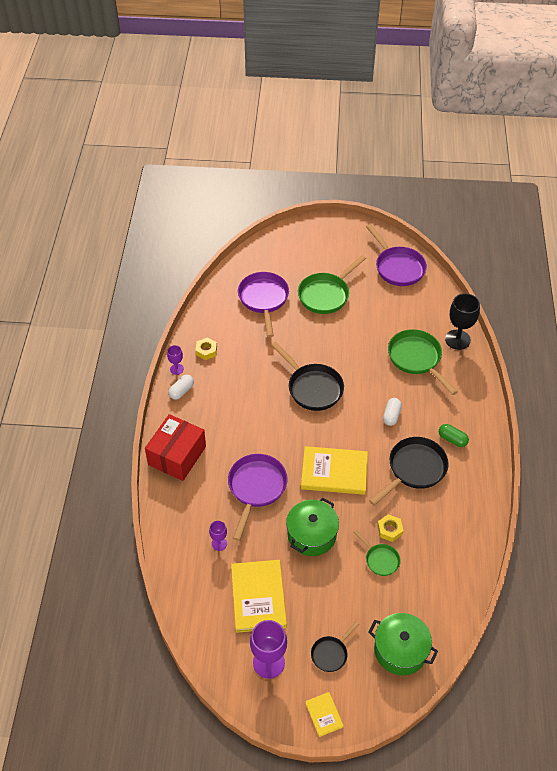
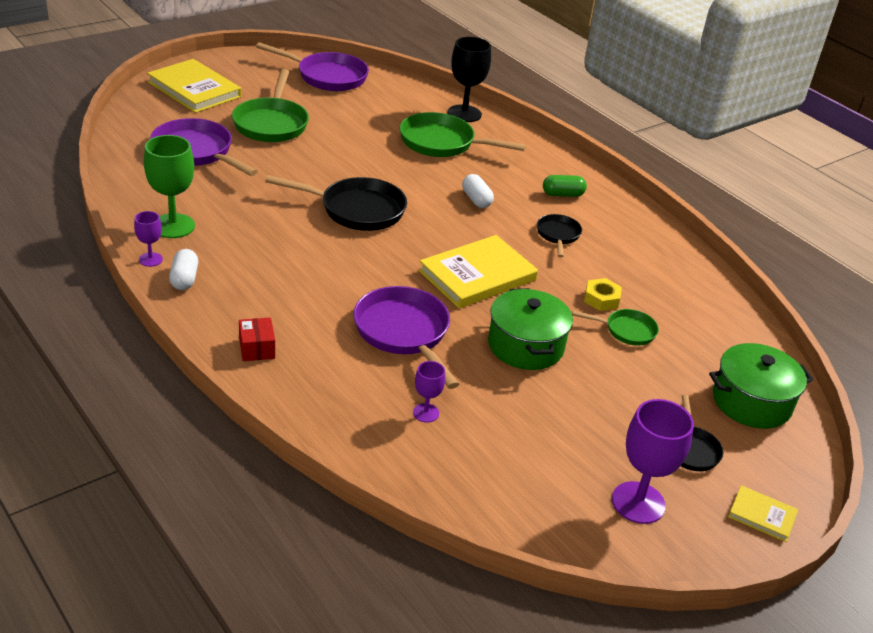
camera: 45 degrees left, 15 degrees down
red box [145,414,206,481] -> red box [239,317,275,361], size x0.45
yellow nut [195,337,217,360] -> green goblet [144,135,195,238]
yellow book [231,560,287,633] -> yellow book moved to [147,59,241,113]
black pan [369,437,449,506] -> black pan [537,214,582,258], size x0.55

